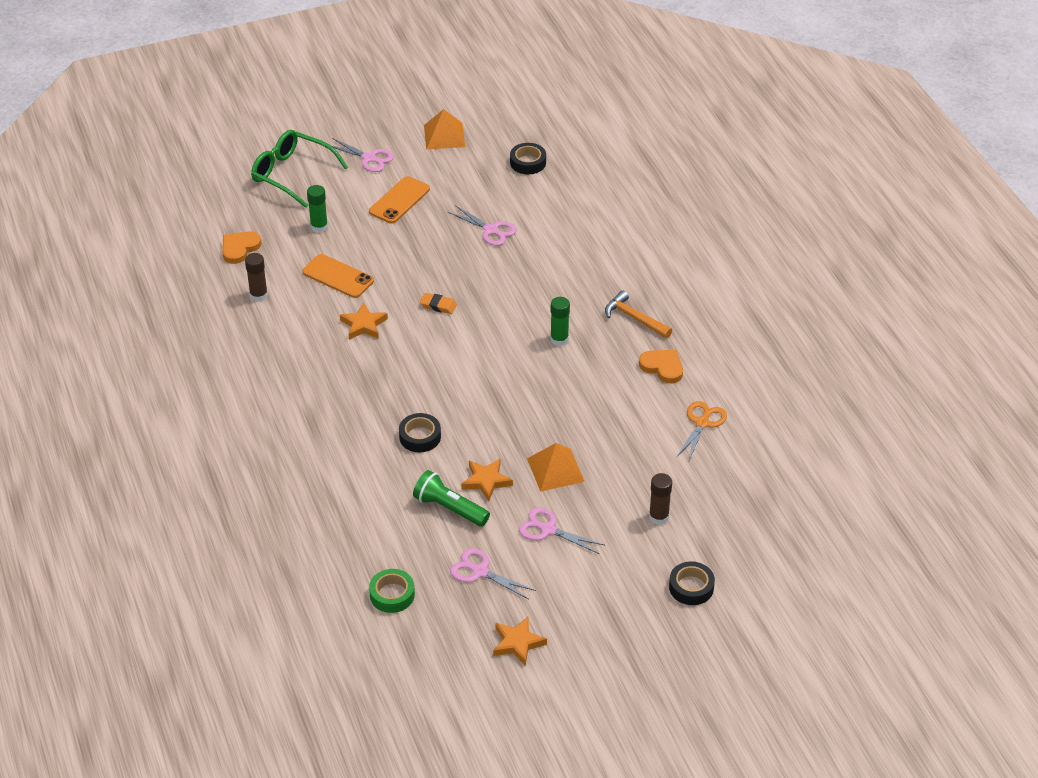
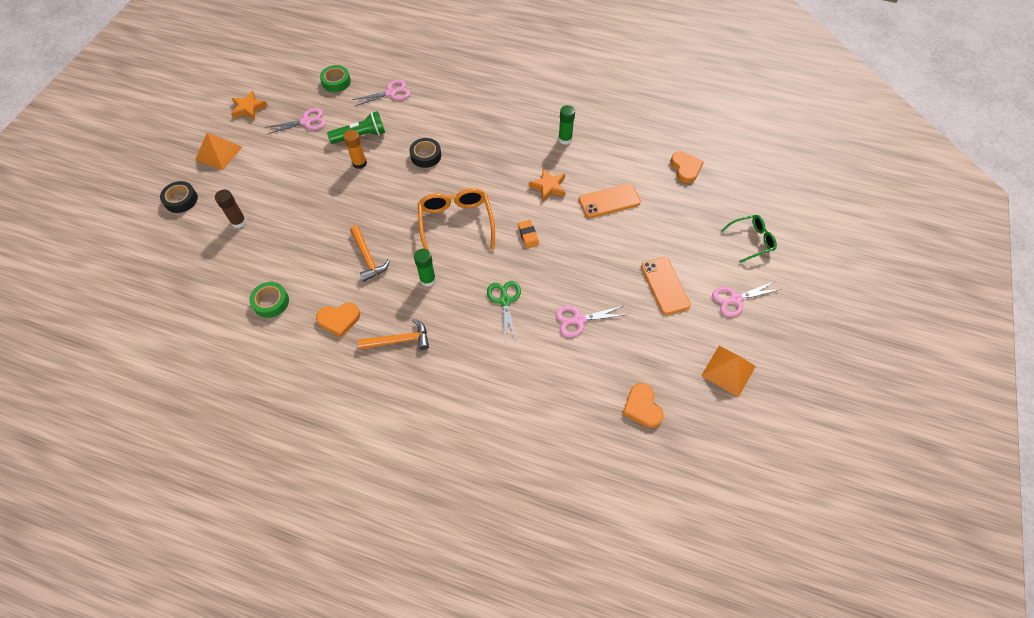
camera: 130 degrees right, 15 degrees up
brown glue stick [245,253,268,302] -> none
green glasses [251,130,348,208] -> green glasses [721,215,777,263], size x0.62
green glue stick [307,185,328,233] -> green glue stick moved to [558,105,575,145]
orange eraser [420,293,457,314] -> orange eraser turned 75 degrees counterclockwise [518,220,539,249]
orange star [461,459,513,501] -> orange glue stick [343,130,367,169]
black tape [510,143,546,174] -> orange heart [622,383,664,428]
pink scissors [519,507,604,554] -> pink scissors moved to [352,80,410,107]
orange pyramid [527,443,585,492] -> orange pyramid moved to [195,132,242,170]
orange scissors [676,401,727,460] -> green tape [249,282,289,318]
none -> orange hammer [350,226,390,282]
none -> orange glasses [418,188,495,250]
none -> green scissors [487,281,521,341]

